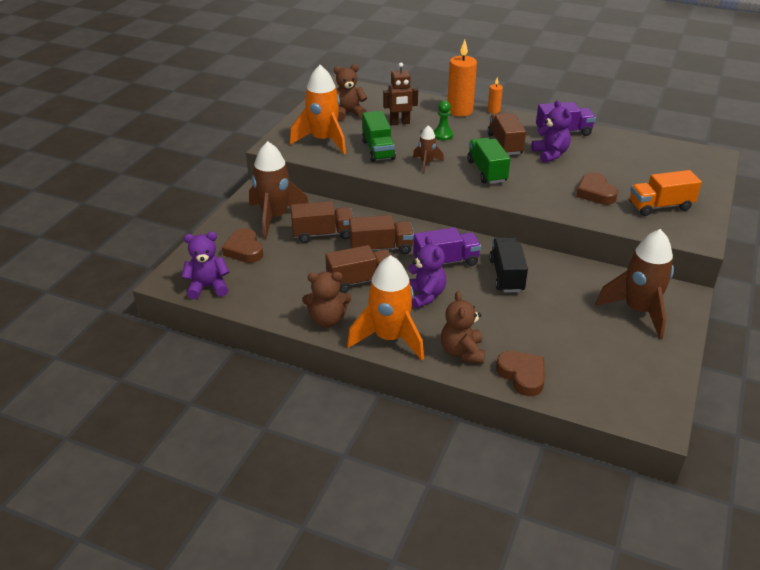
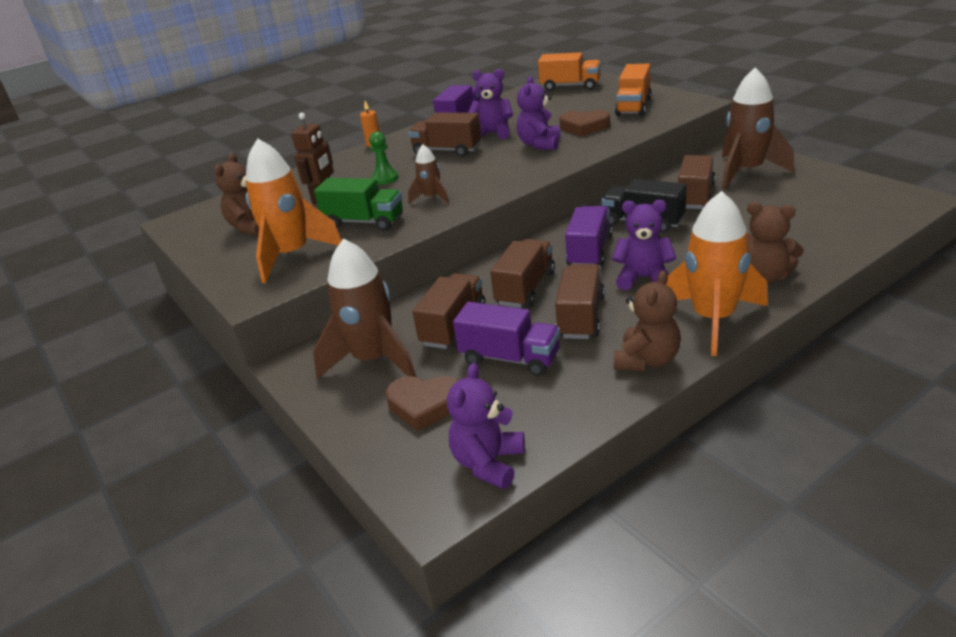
camera: 55 degrees left, 5 degrees down
orange candle [448,40,477,117] -> none
green truck [467,138,510,184] -> none
brown heart [496,351,545,396] -> none
none -> purple truck [453,302,560,376]
none -> purple teddy bear [517,76,560,150]
none -> orange truck [538,52,601,91]
none -> brown truck [678,155,716,209]

